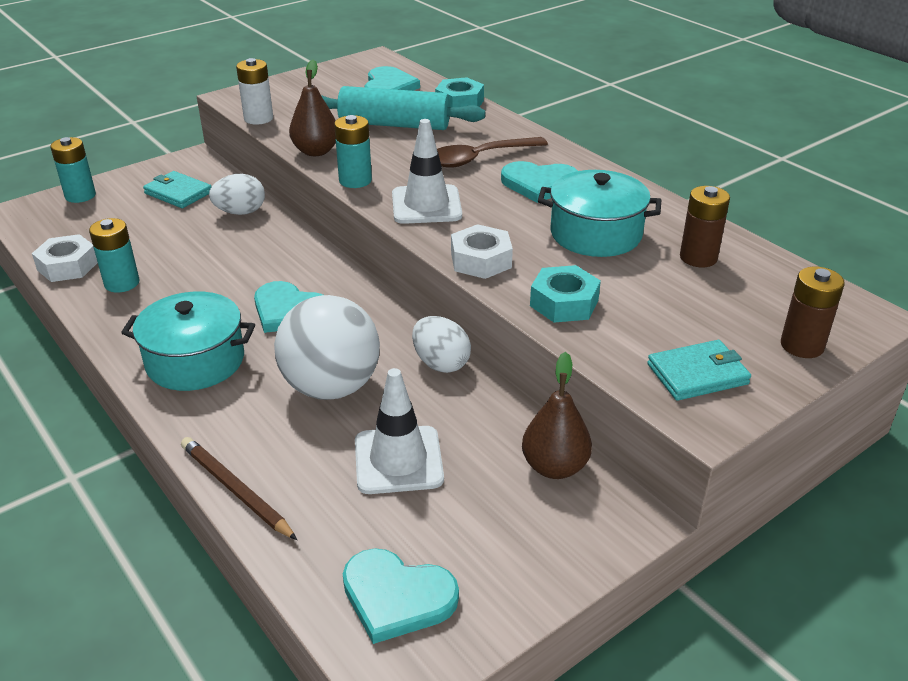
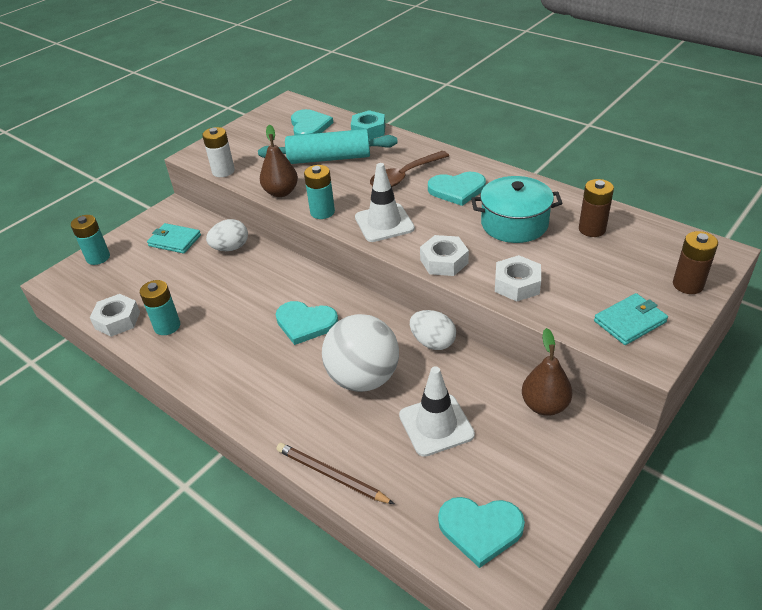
camera: 10 degrees left, 5 degrees up
turquoise pot [121,292,255,391] -> none
turquoise nut [530,265,601,323] -> white nut [495,255,541,301]

